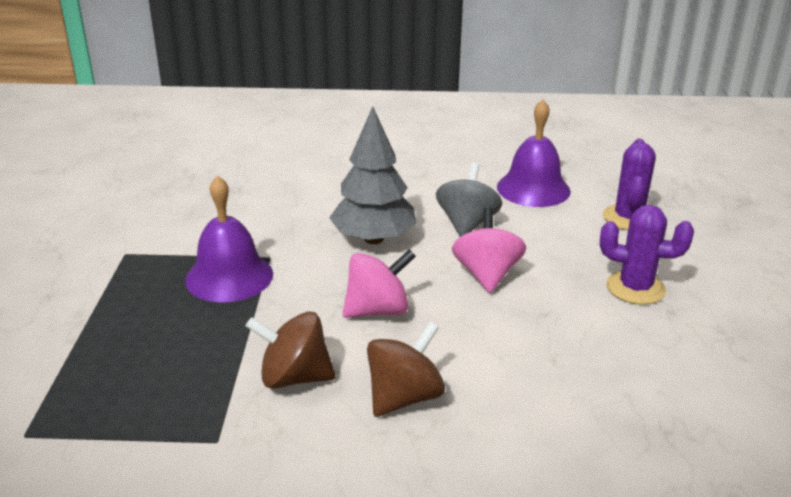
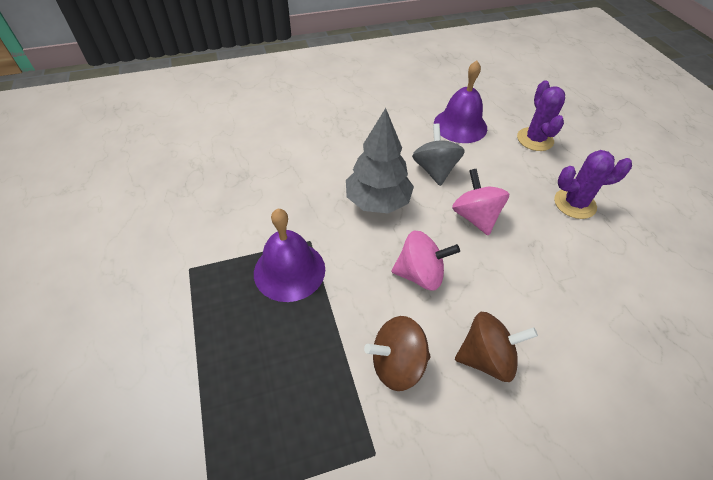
camera: 20 degrees left, 20 degrees up
pink spinning top [343,249,416,318] -> pink spinning top turned 45 degrees clockwise [392,231,460,291]
brown spinning top [367,322,445,417] -> brown spinning top turned 60 degrees clockwise [455,312,538,382]

